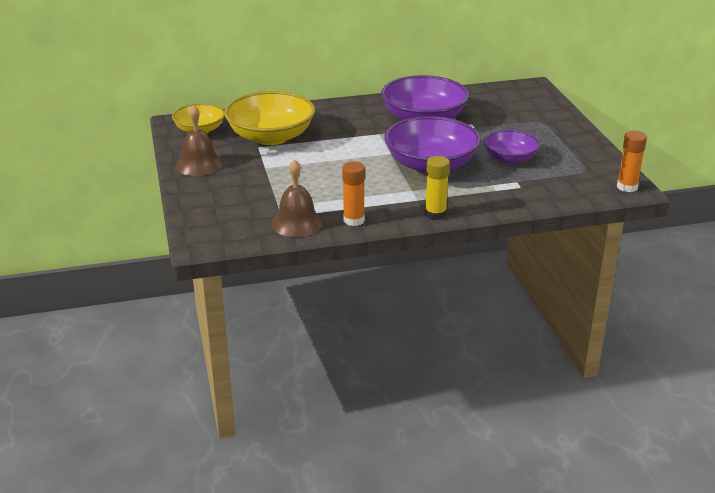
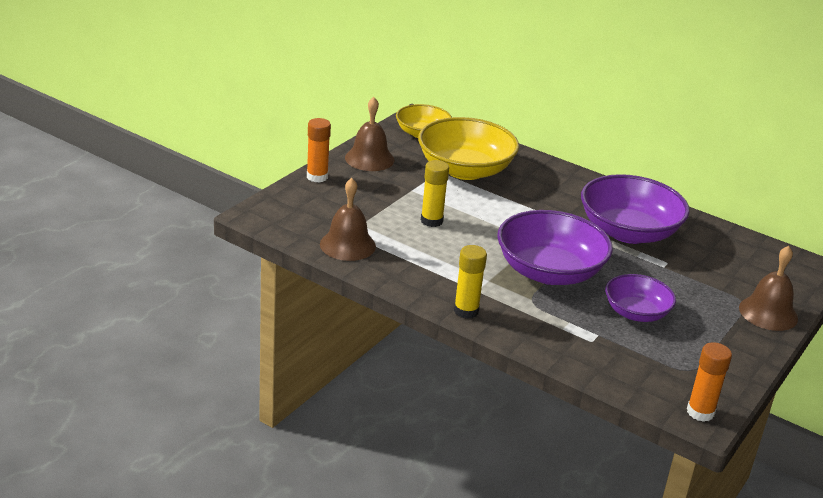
camera: 45 degrees right, 0 degrees up
orange glue stick [342,162,365,226] -> orange glue stick moved to [307,118,331,183]
none -> yellow glue stick [421,160,449,227]
none -> brown bell [739,246,798,331]

